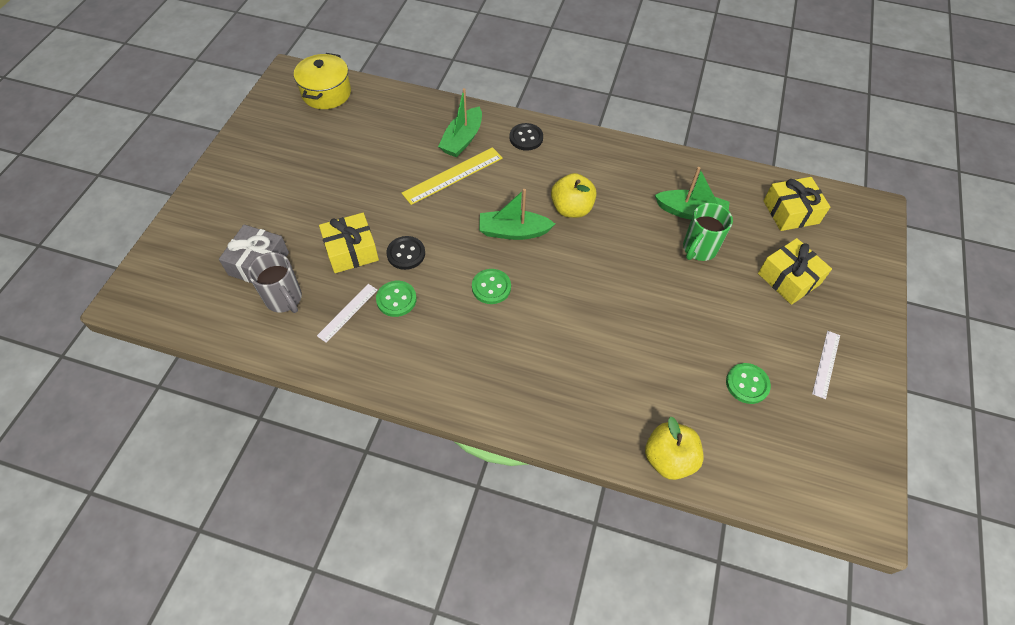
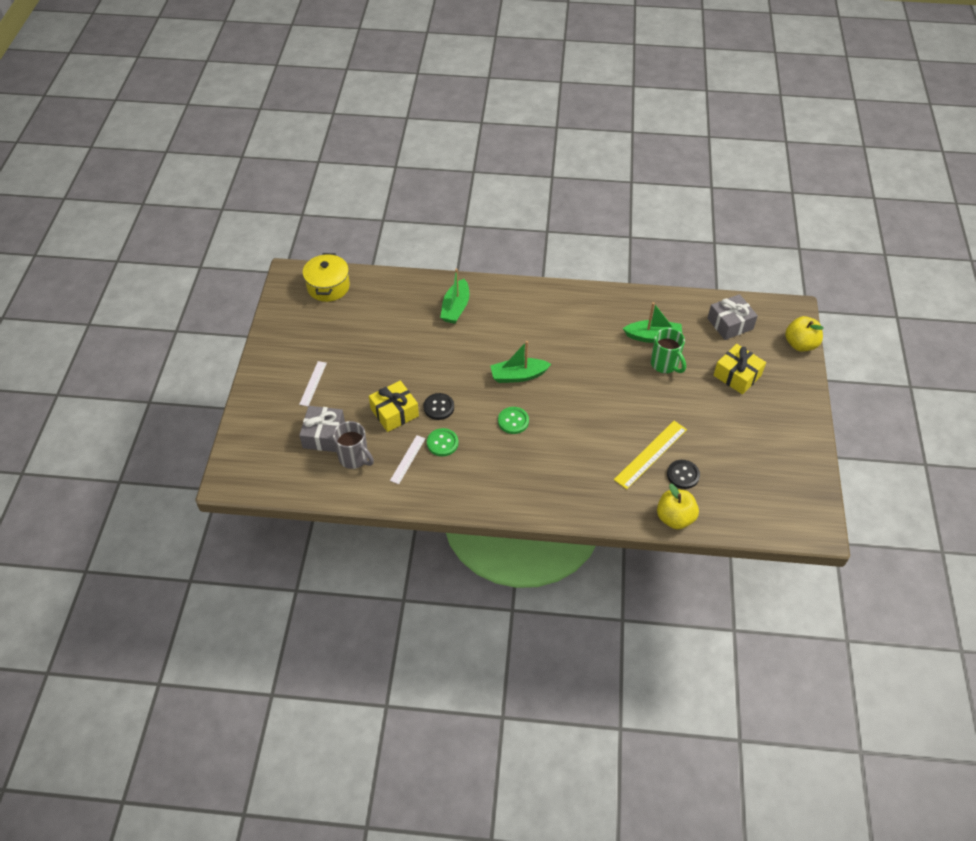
camera: 10 degrees left, 5 degrees down
yellow ruler [402,147,503,205] -> yellow ruler moved to [614,421,687,489]
black button [509,123,543,151] -> black button moved to [667,460,700,489]
yellow apple [551,173,597,218] -> yellow apple moved to [785,316,824,352]
green mug [683,203,733,261] -> green mug turned 60 degrees counterclockwise [651,328,686,373]
green button [726,363,771,404] -> none
yellow gift [764,177,830,231] -> grey gift [707,294,758,340]
white ruler [812,331,840,399] -> white ruler moved to [299,361,327,406]

